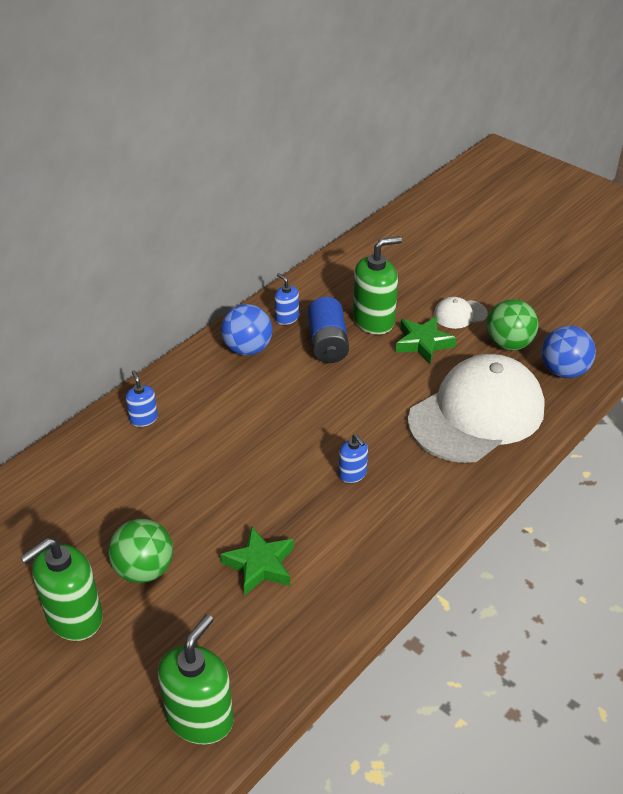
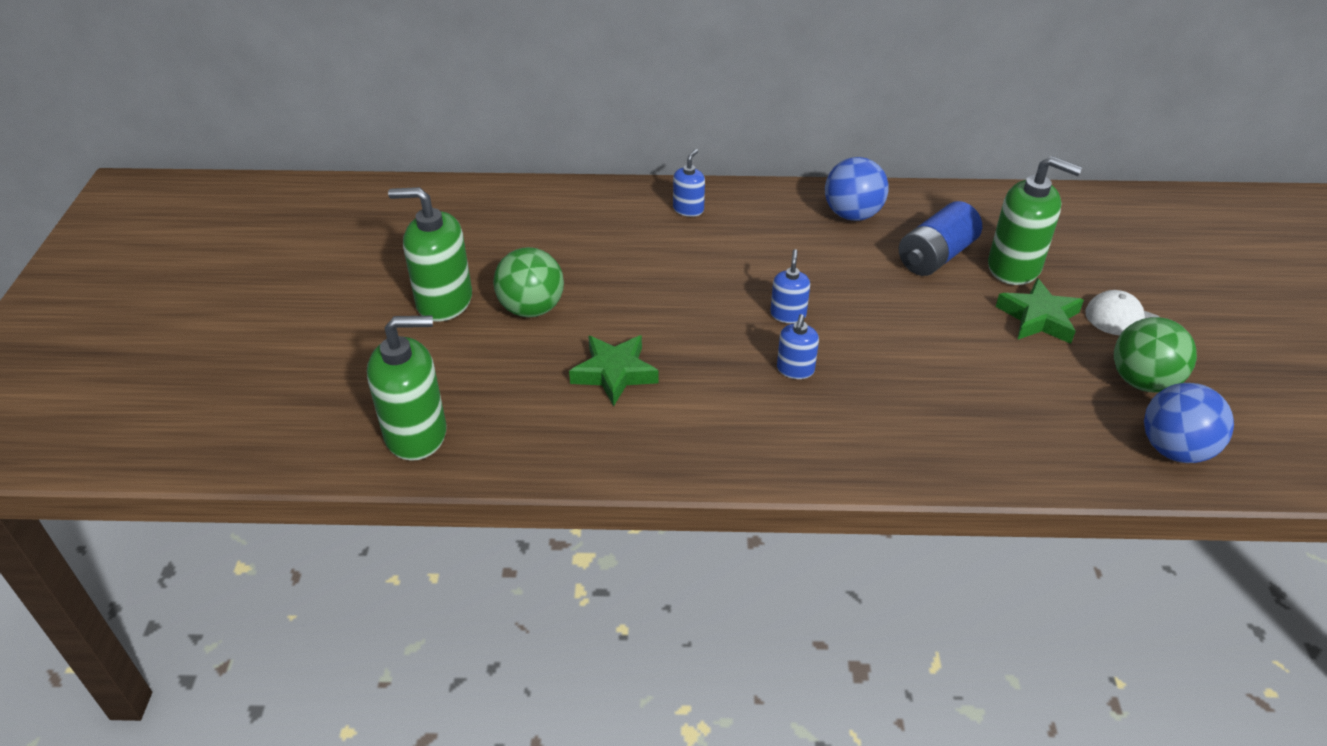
camera: 50 degrees right, 0 degrees up
blue soap dispenser [275,273,299,325] -> blue soap dispenser moved to [770,249,810,323]
white cap [408,354,545,463] -> none

